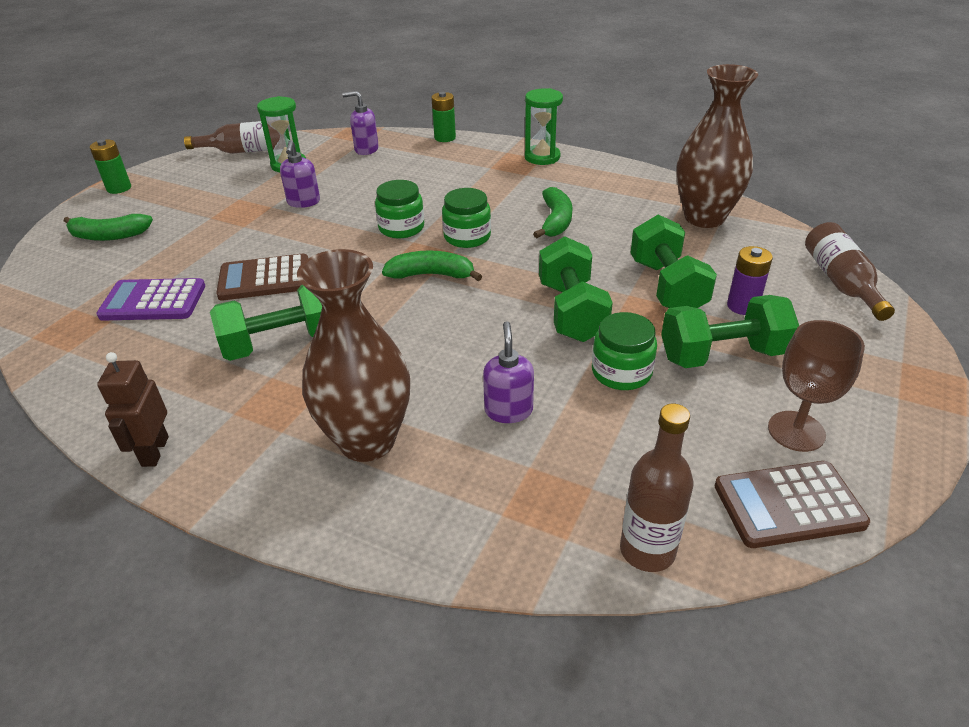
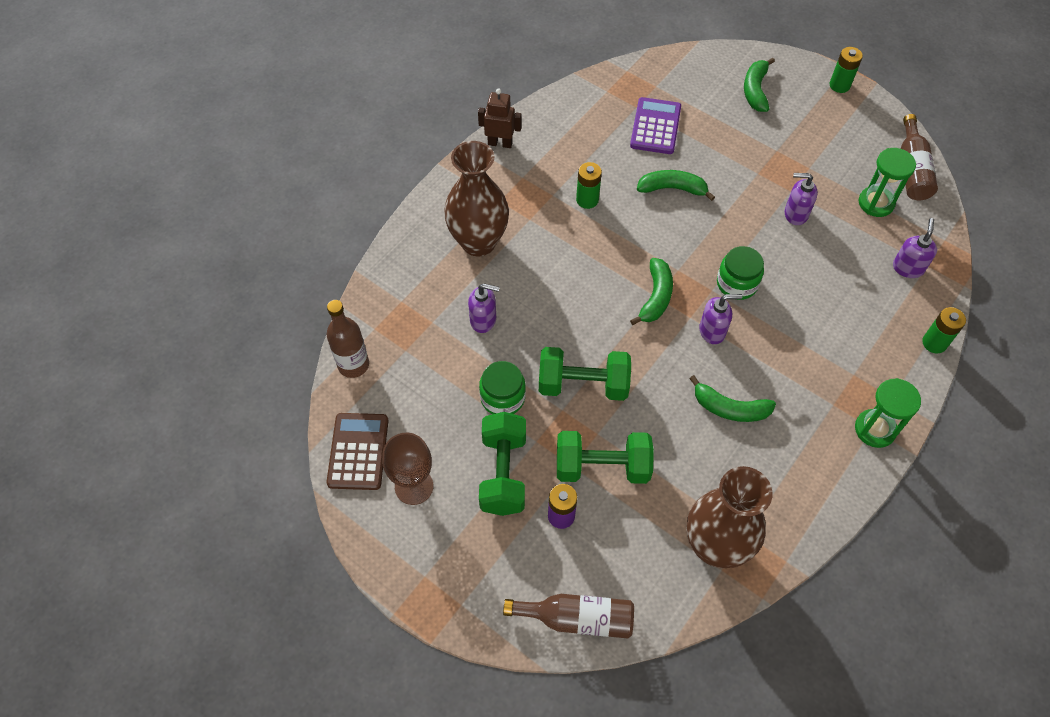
camera: 100 degrees right, 20 degrees up
green dumbbell [210,285,322,361] -> green battery [576,162,602,209]
brown calculator [216,254,308,300] -> green banana [637,170,715,201]
green jar [442,188,491,248] -> purple soap dispenser [699,294,742,344]

